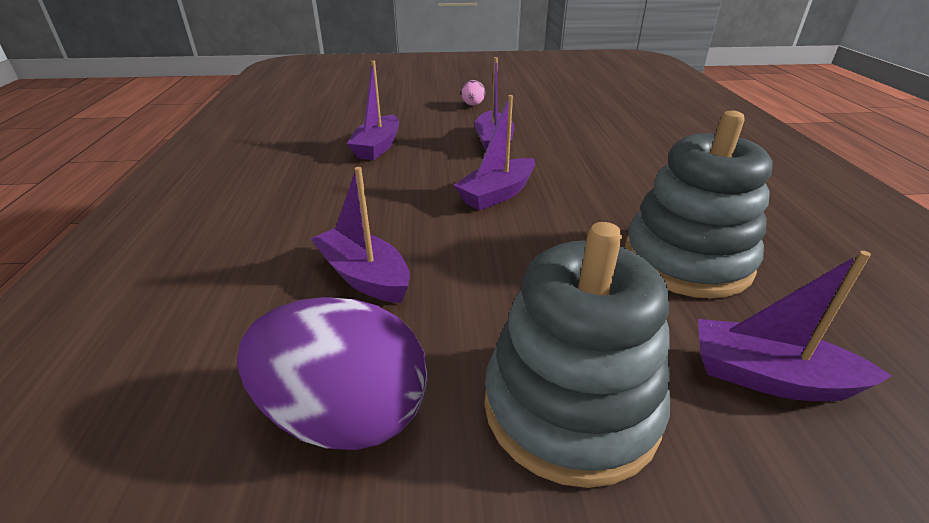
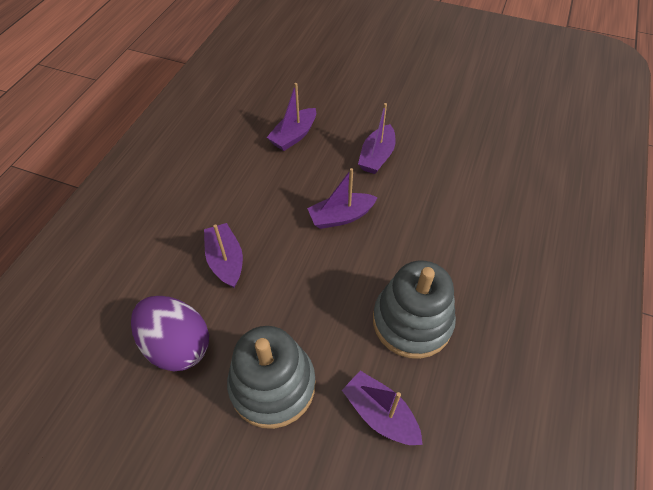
camera: 25 degrees right, 20 degrees up
pink egg [461,80,485,106] -> none

